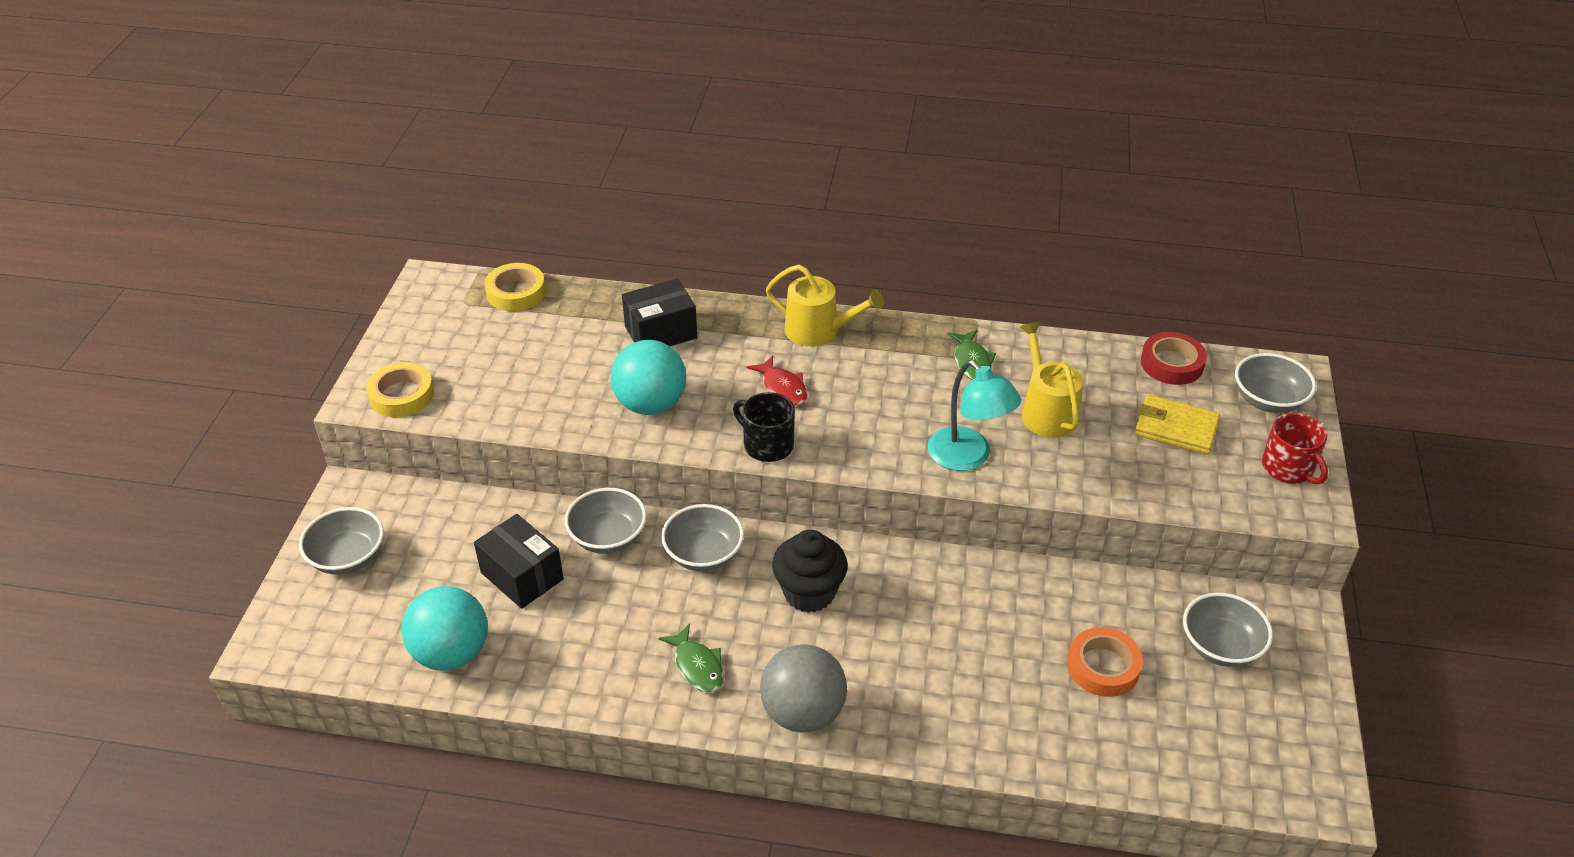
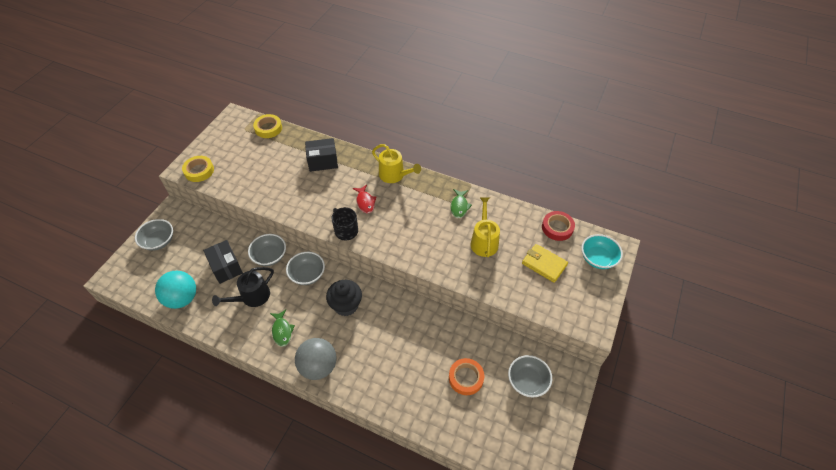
camera: 15 degrees right, 10 degrees up
turquoise ball [611,340,686,415] -> none
turquoise lamp [927,360,1022,471] -> none
grey bowl [1235,353,1316,413] -> turquoise bowl [581,234,623,269]
red mug [1262,413,1328,484] -> none
none -> black watering can [212,267,274,307]

